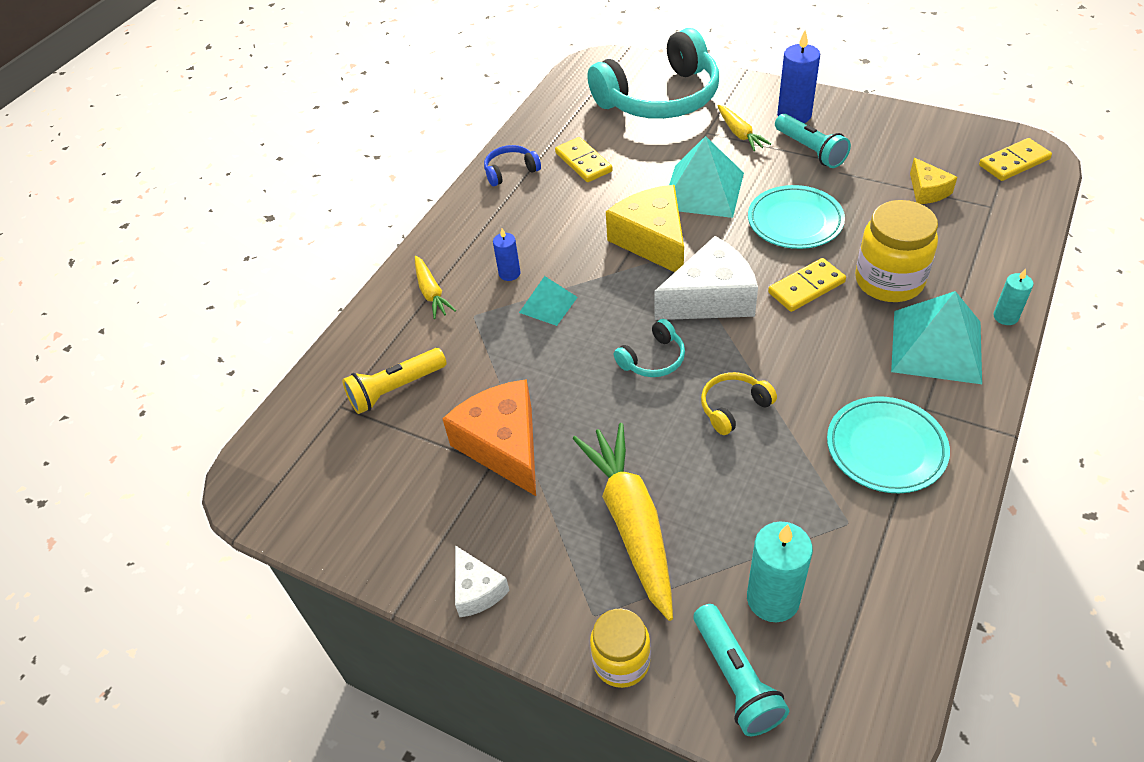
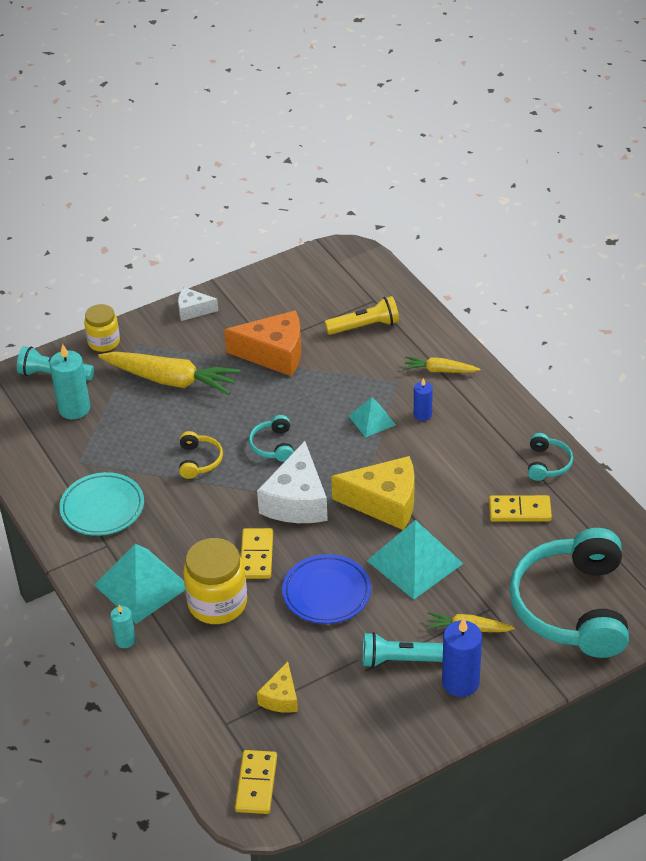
camera: 120 degrees right, 5 degrees down
yellow flashlight [342,348,447,414] -> yellow flashlight turned 75 degrees clockwise [324,296,399,335]
blue headphones [484,145,541,186] -> turquoise headphones [528,433,573,481]
turquoise plate [748,185,845,249] -> blue plate [282,554,371,624]
yellow cheese [910,158,957,204] -> yellow cheese turned 90 degrees counterclockwise [257,662,298,713]

